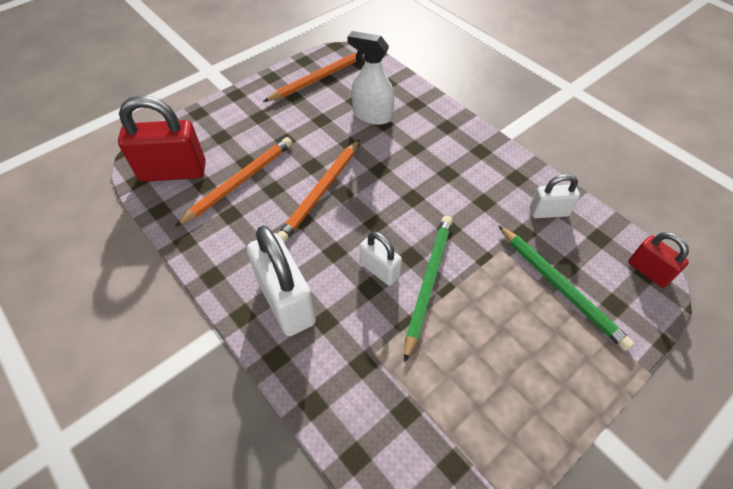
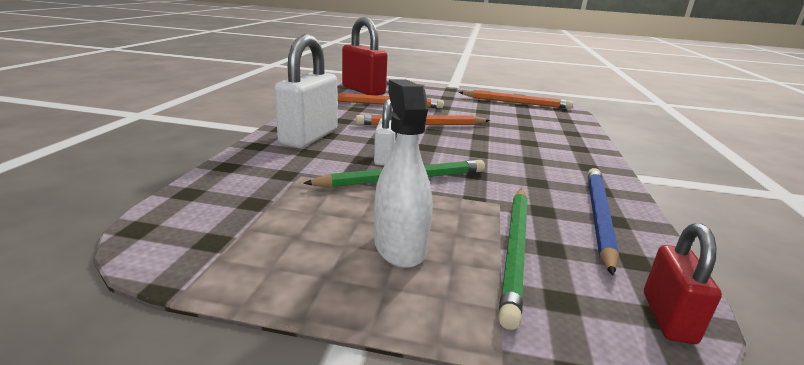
camera: 50 degrees right, 30 degrees down
white spray bottle [347,31,394,125] -> white spray bottle moved to [374,79,432,268]
white padlock [530,174,580,218] -> blue pencil [588,168,619,276]

